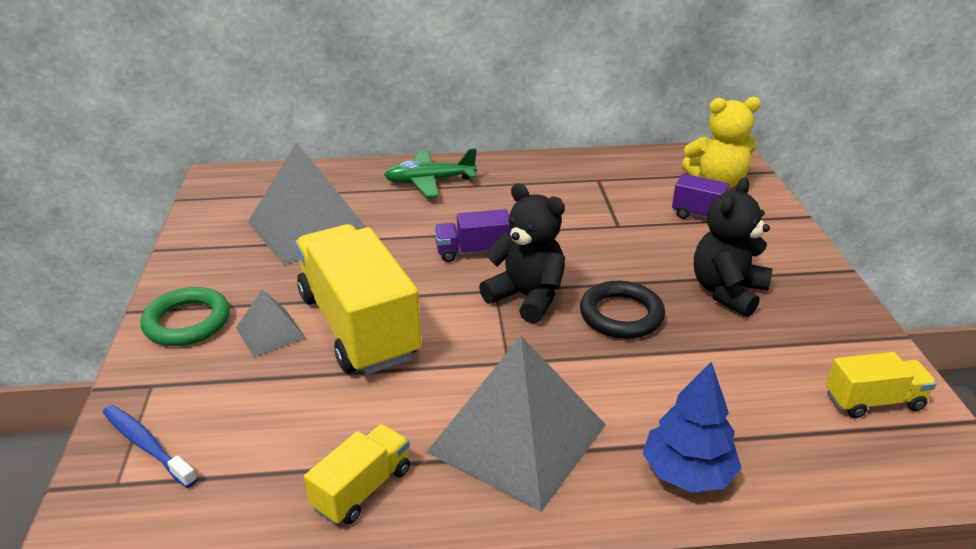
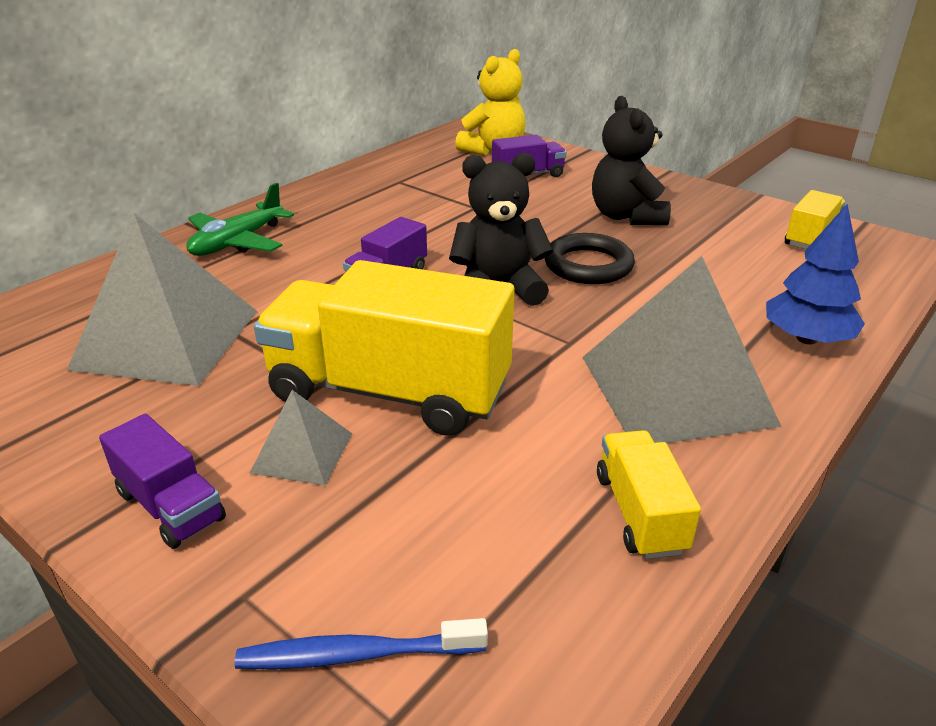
camera: 45 degrees left, 0 degrees up
green ring [140,287,230,346] -> purple truck [99,414,226,549]

